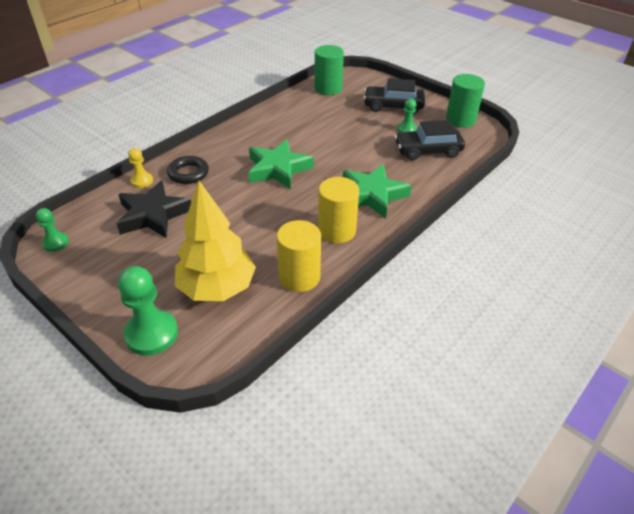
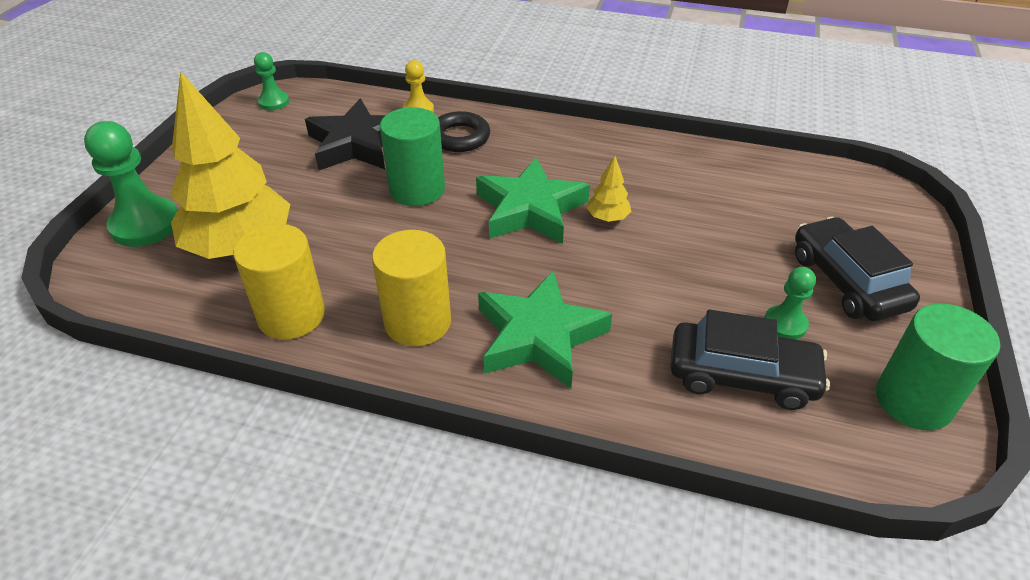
camera: 65 degrees right, 0 degrees up
green cylinder [314,45,344,95] -> green cylinder moved to [380,107,445,206]
black car [394,120,465,161] -> black car turned 135 degrees clockwise [670,309,830,410]
none -> yellow tree [587,156,632,222]

